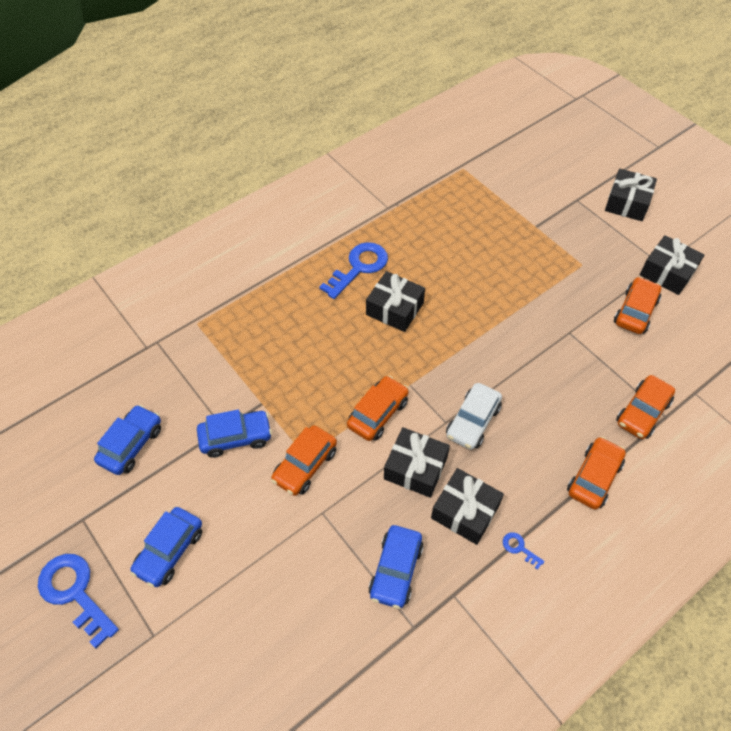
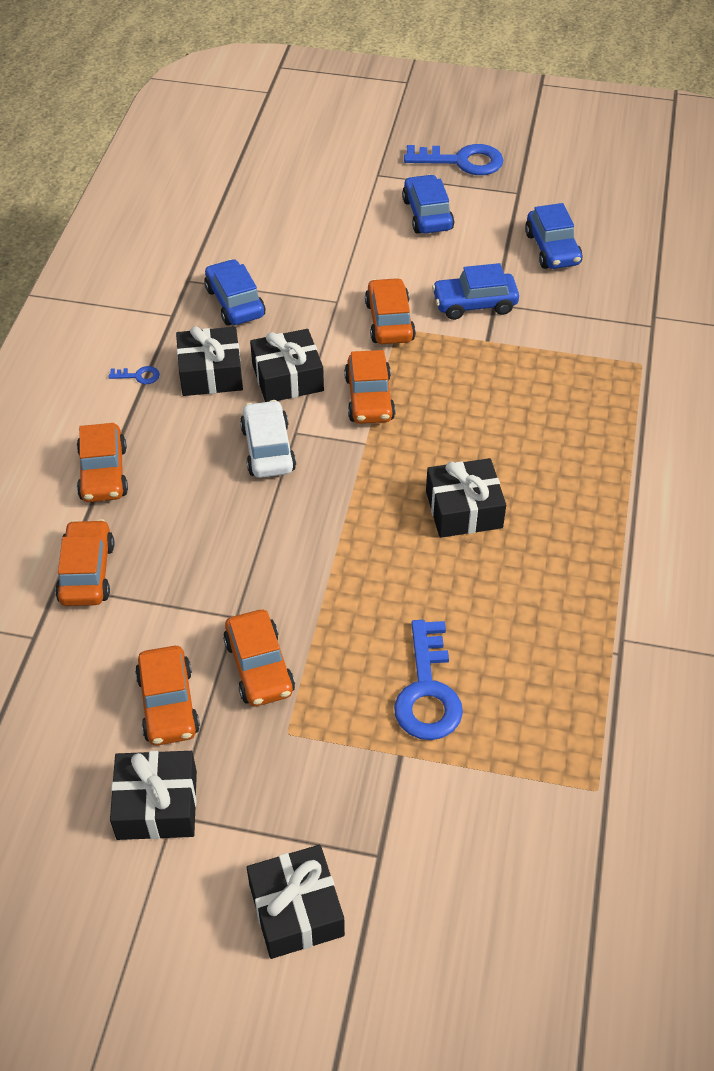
camera: 140 degrees right, 5 degrees down
blue car [197,409,272,458] -> blue car turned 45 degrees clockwise [432,263,519,320]
blue key [319,242,388,299] -> blue key moved to [394,620,463,740]
none -> orange car [223,610,295,706]

